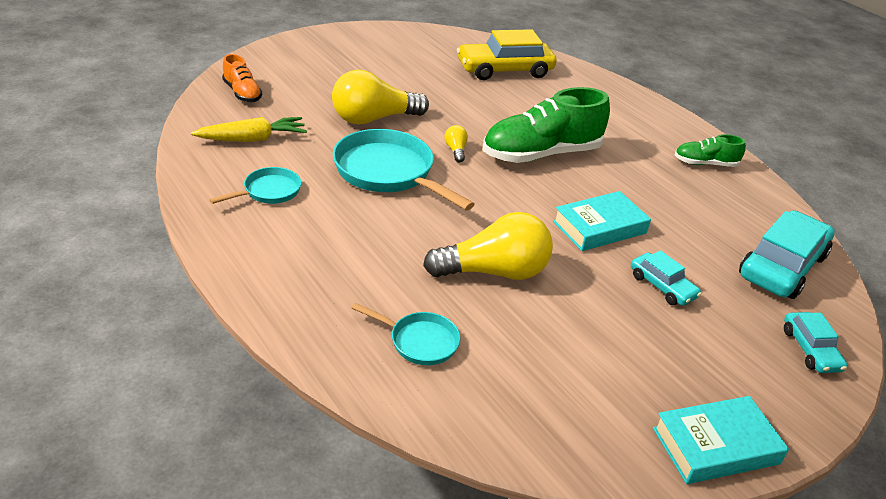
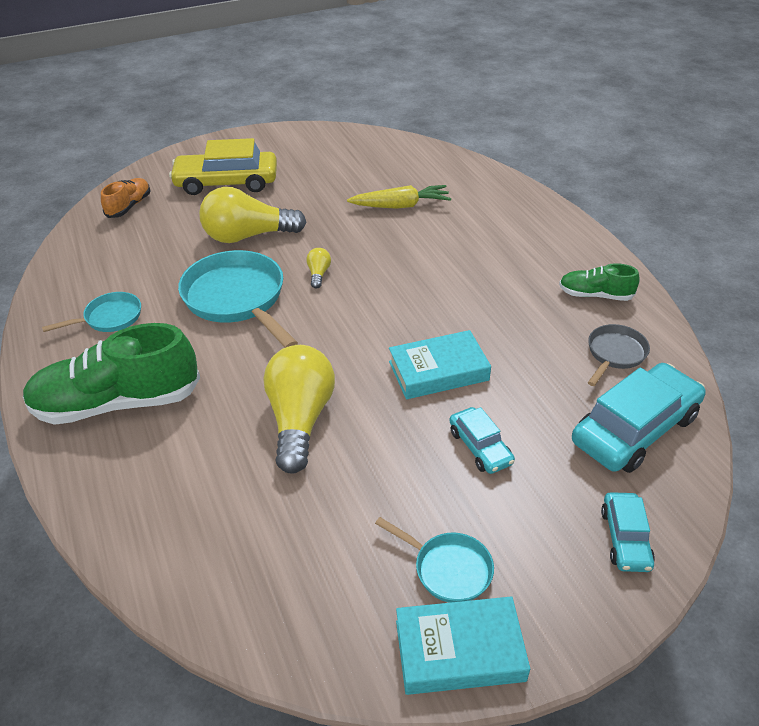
camera: 15 degrees right, 5 degrees up
yellow carrot [191,117,307,142] -> yellow carrot moved to [347,185,451,209]
orange shoe [222,54,262,102] -> orange shoe turned 135 degrees counterclockwise [101,178,150,218]
turquoise pan [352,303,460,365] -> turquoise pan moved to [375,517,494,603]
yellow light bulb [423,212,553,280] -> yellow light bulb turned 90 degrees counterclockwise [263,345,335,474]
yellow car [457,29,557,80] -> yellow car moved to [169,138,277,195]
green shoe [483,87,610,163] -> green shoe moved to [23,323,200,425]
none -> grey pan [588,324,650,386]

